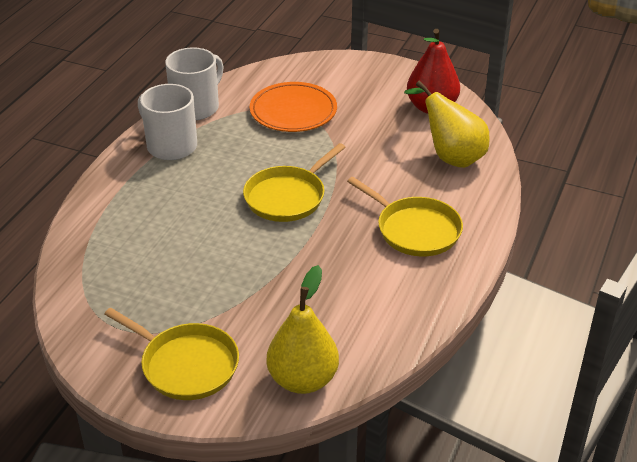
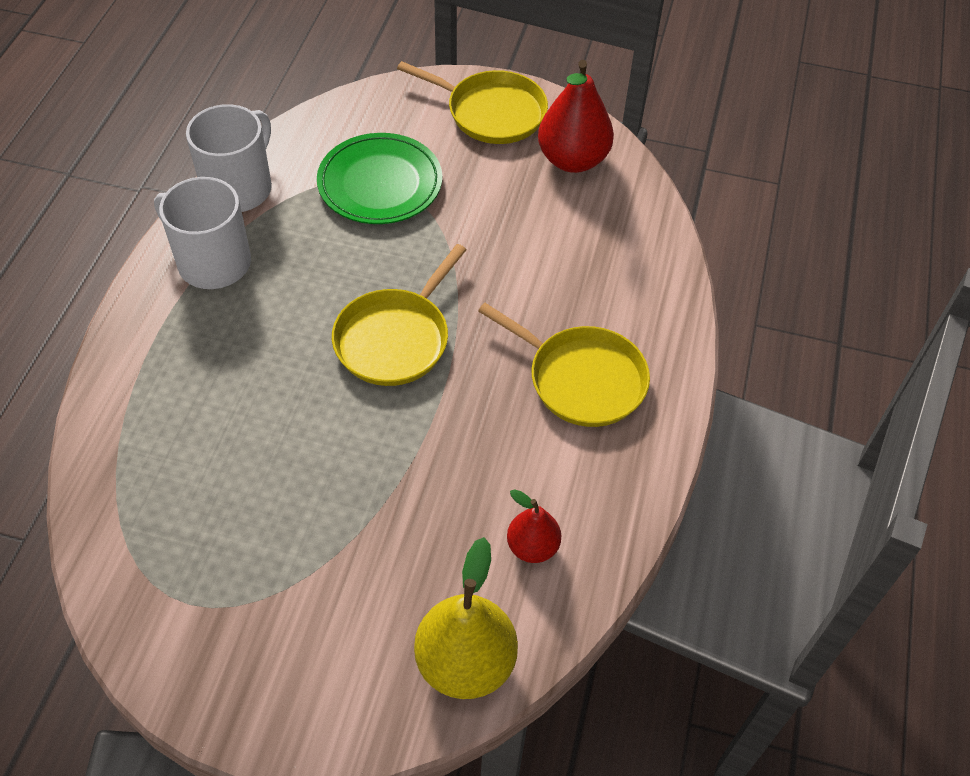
camera: 10 degrees left, 15 degrees up
yellow pan [105,308,239,400] -> yellow pan moved to [397,61,548,144]
orange plate [250,82,337,132] -> green plate [317,133,442,224]
yellow pear [404,80,490,168] -> none
none -> red pear [507,489,561,563]

